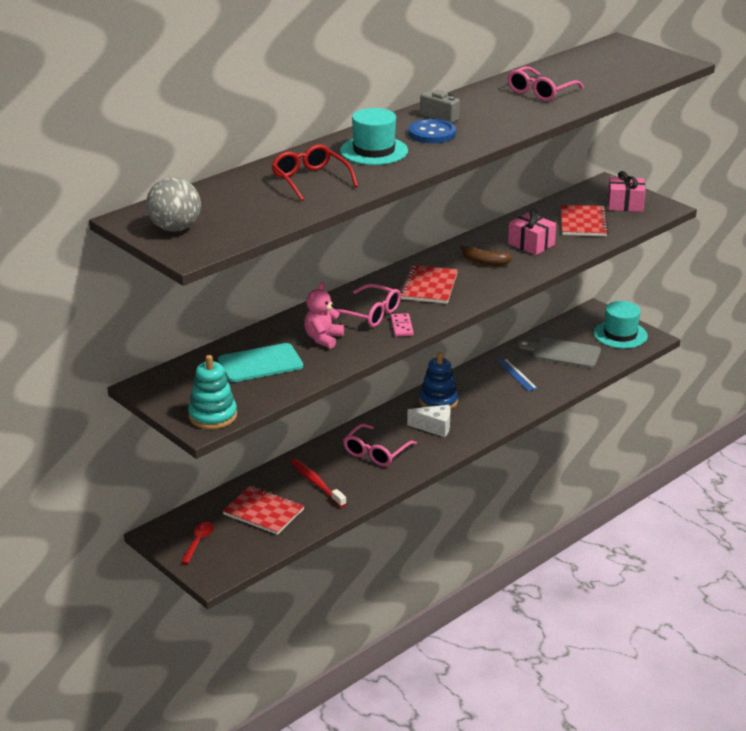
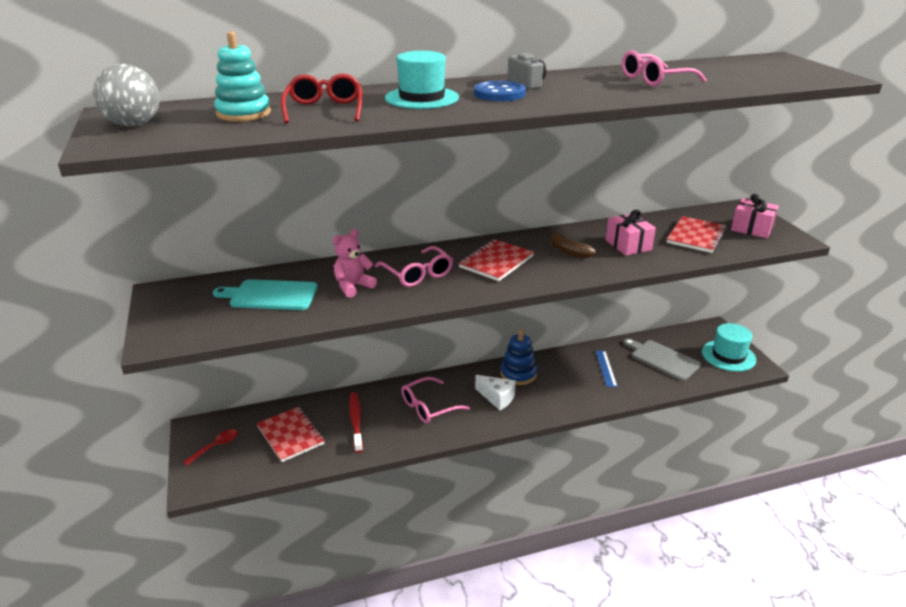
camera: 25 degrees right, 0 degrees up
turquoise stacking toy [188,355,237,429] -> turquoise stacking toy moved to [214,32,271,122]
pink domino [391,313,414,337] -> none

